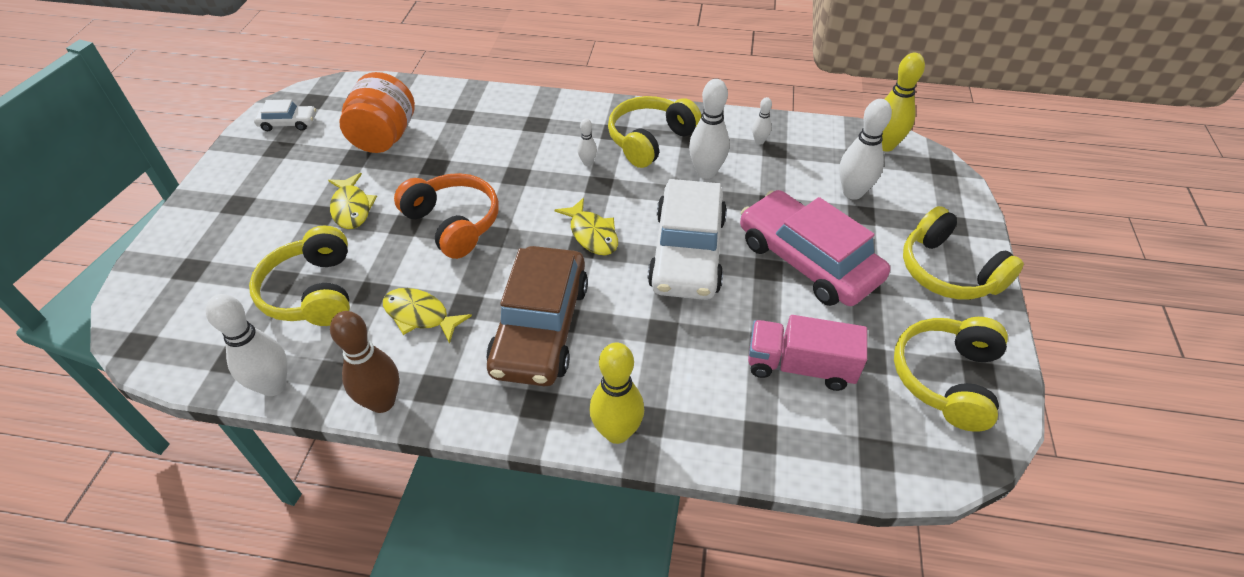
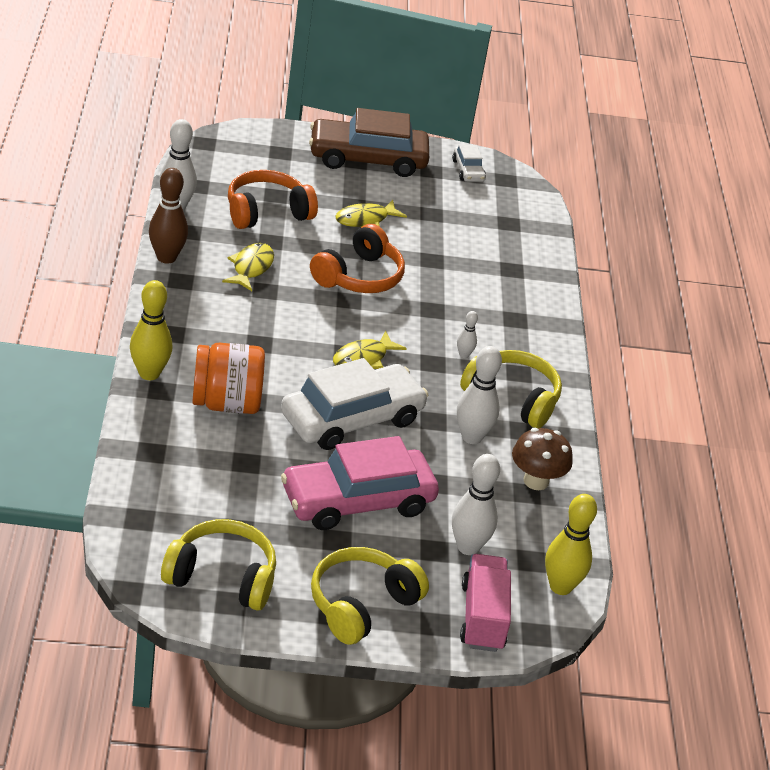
camera: 75 degrees right, 10 degrees down
yellow headphones [249,225,350,326] -> orange headphones [228,170,318,229]
orange jar [339,72,415,153] -> orange jar moved to [192,343,265,414]
brown car [486,246,588,387] -> brown car moved to [309,108,429,177]
white car [647,179,727,300] -> white car turned 150 degrees clockwise [281,358,428,450]
pink car [740,190,890,306] -> pink car turned 150 degrees counterclockwise [281,436,439,530]
pink truck [748,315,867,391] -> pink truck moved to [460,554,511,652]
white bowling pin [752,97,772,145] -> brown mushroom [512,428,573,490]

